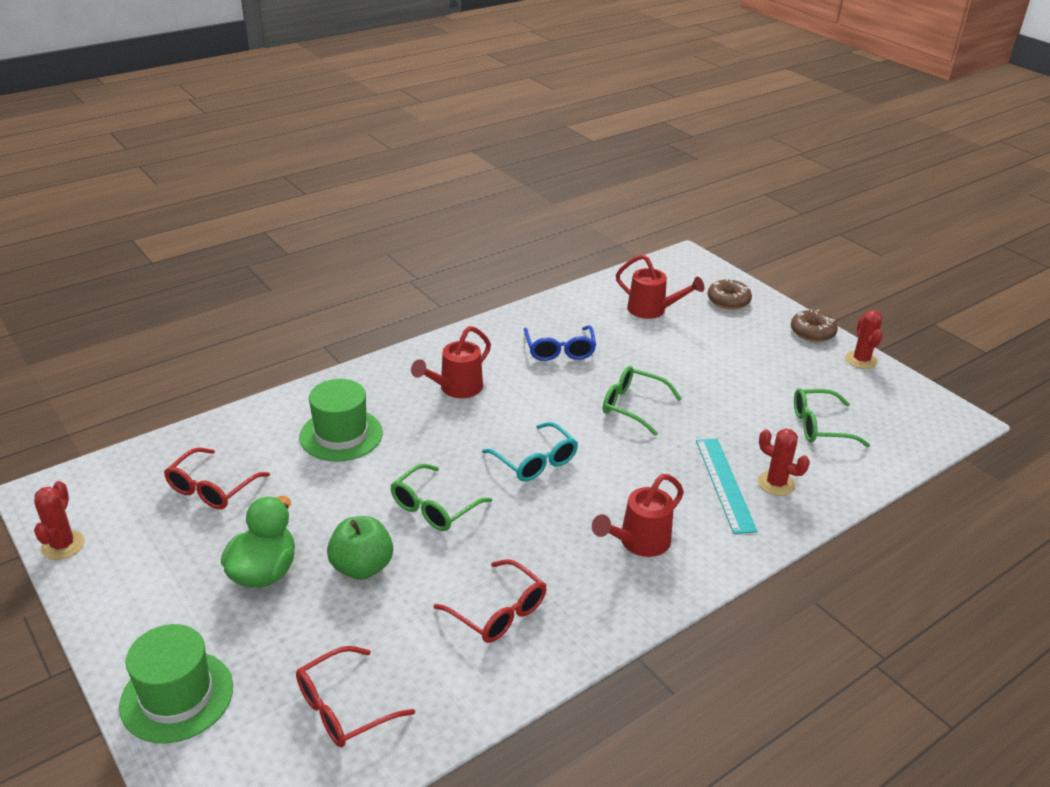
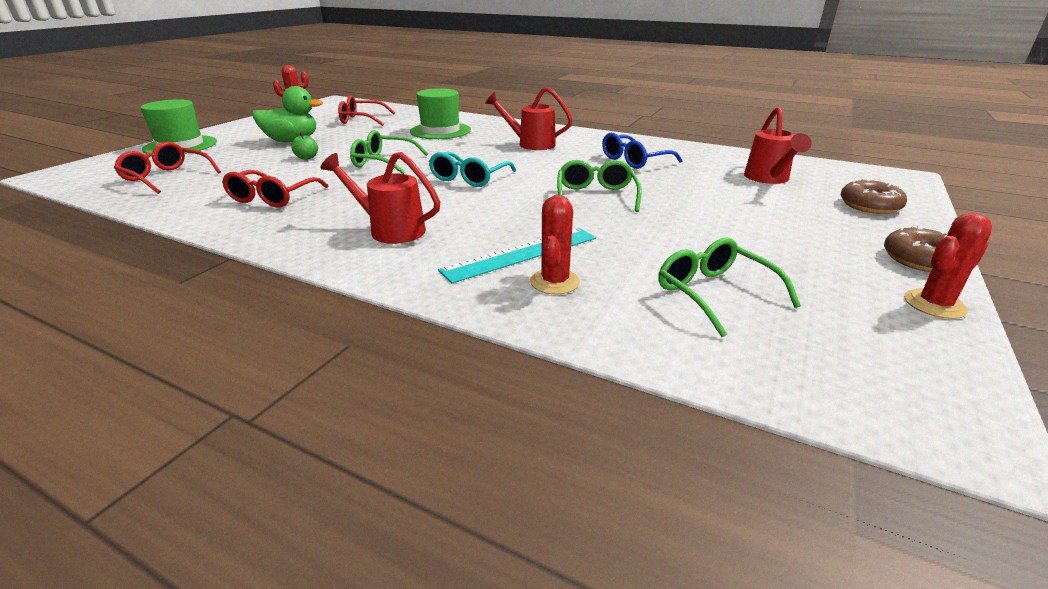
camera: 65 degrees right, 5 degrees down
green apple [327,516,393,580] -> green apple [291,132,318,160], size x0.52

